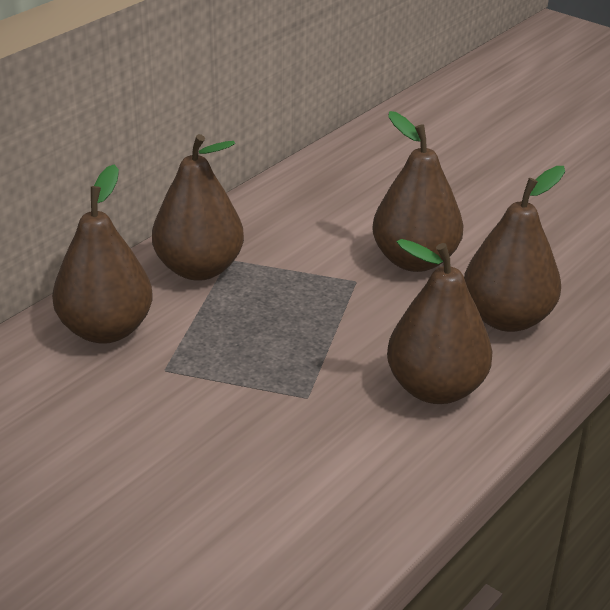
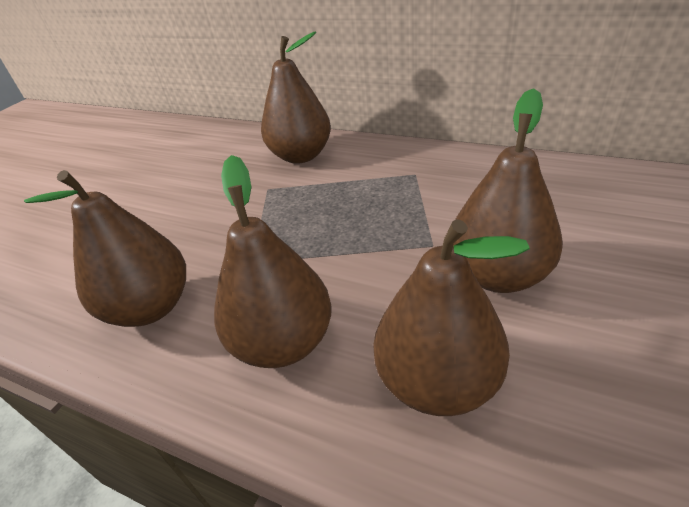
camera: 80 degrees right, 5 degrees up
brown pear [152,134,244,281] -> brown pear moved to [24,170,186,327]

